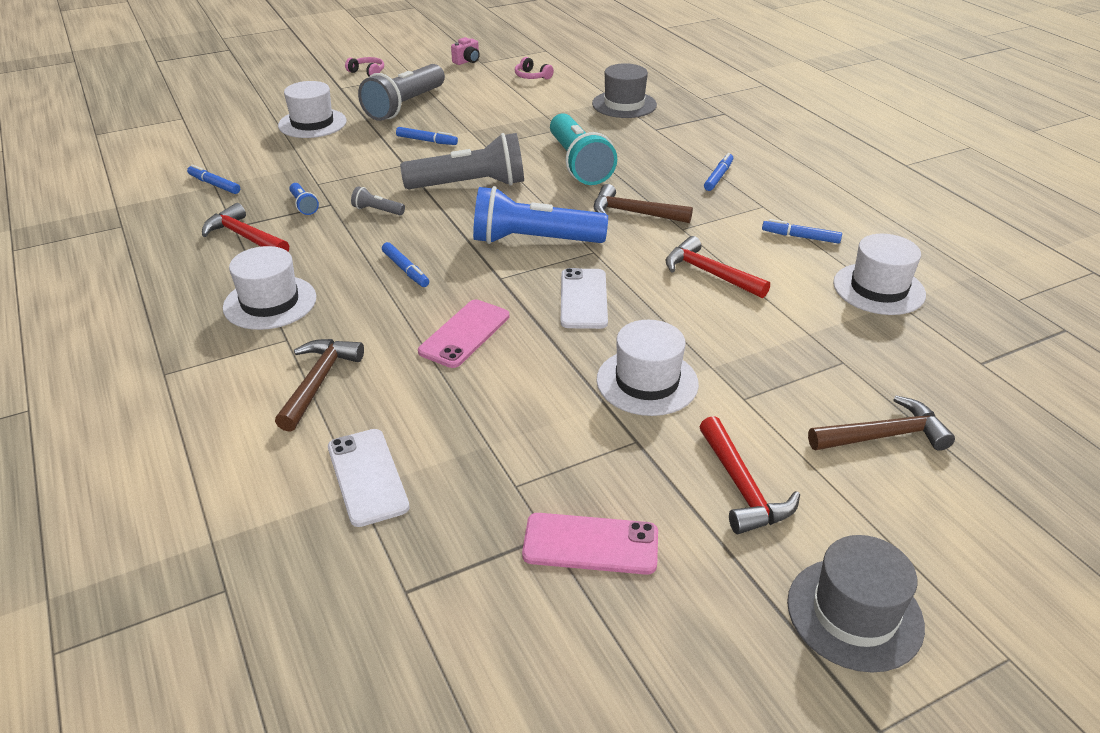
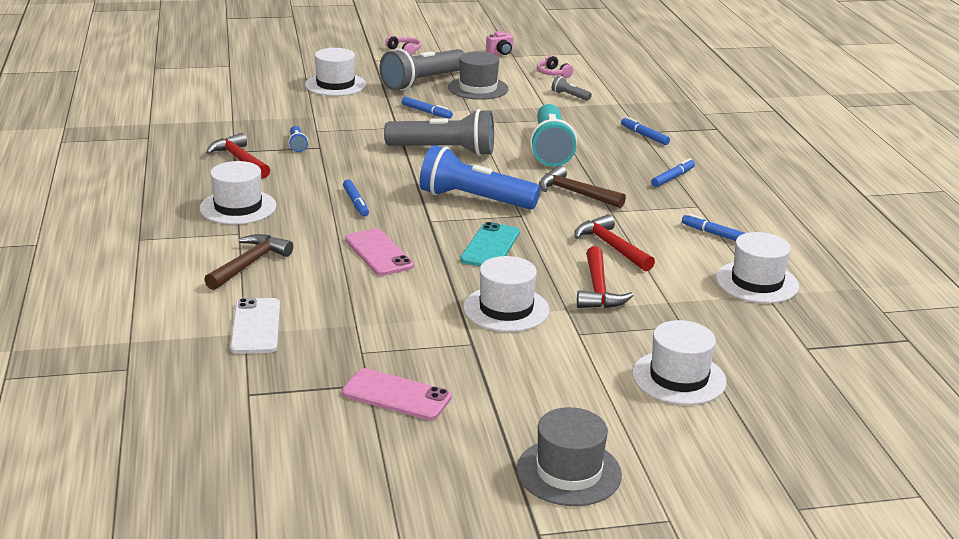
camera: 15 degrees right, 10 degrees down
blue marker [187,165,240,194] -> blue marker moved to [621,117,670,145]
grey flashlight [351,186,405,215] -> grey flashlight moved to [552,76,592,101]
pink phone [418,300,509,368] -> pink phone turned 75 degrees counterclockwise [345,229,414,276]
white phone [561,268,608,329] -> turquoise phone [460,222,520,266]
grey hat [592,63,657,118] -> grey hat moved to [448,51,509,100]
red hammer [699,416,800,534] -> red hammer moved to [577,246,634,308]
brown hammer [808,396,955,451] -> white hat [632,320,726,405]

